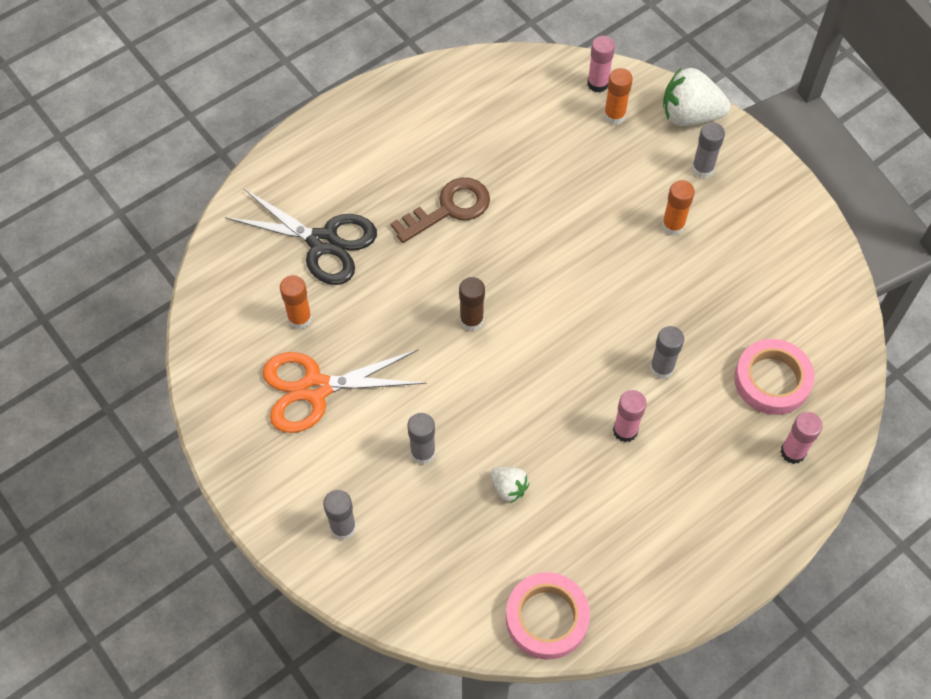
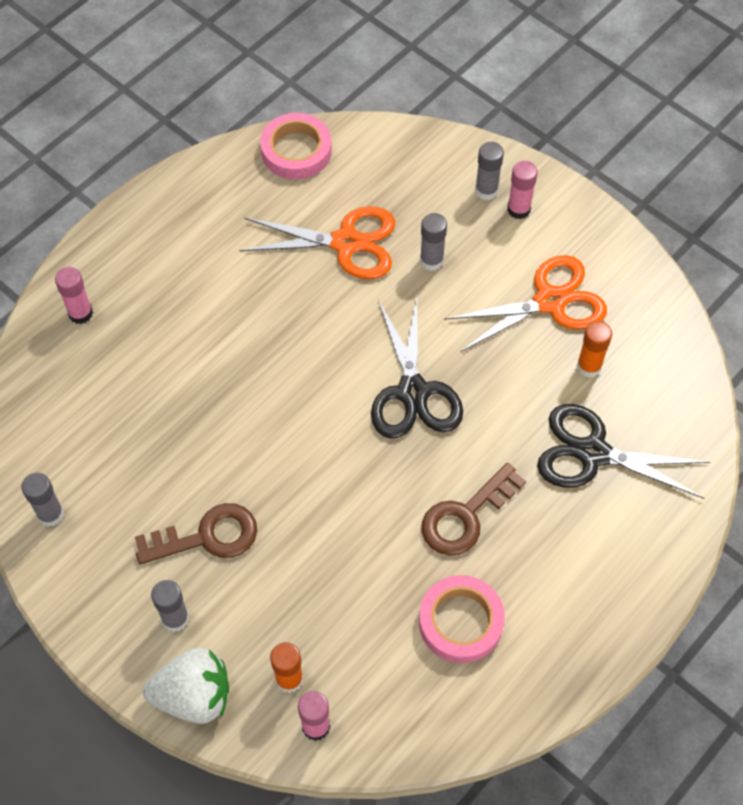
camera: 170 degrees right, 0 degrees up
brown glue stick [459,277,485,331] -> black scissors [371,296,463,439]
white strawberry [491,467,529,503] -> orange scissors [239,206,395,279]
pink glue stick [613,390,647,442] -> pink glue stick moved to [507,161,538,219]
grey glue stick [650,326,684,379] -> grey glue stick moved to [21,473,64,527]
orange glue stick [662,180,695,236] -> brown key [135,503,257,564]
pink tape [734,339,815,415] -> pink tape moved to [419,575,505,663]

